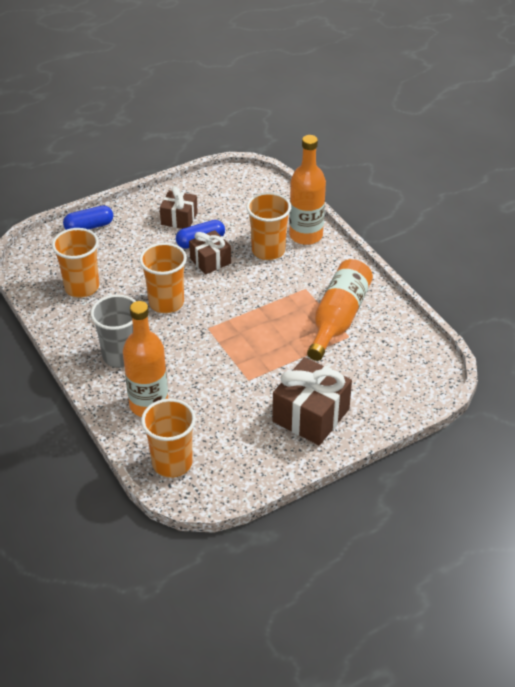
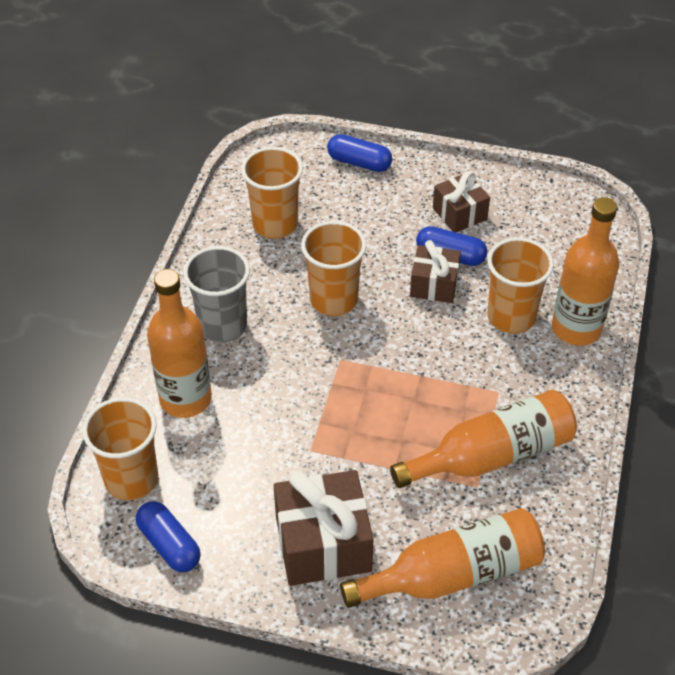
camera: 45 degrees right, 5 degrees up
none -> blue capsule [136,501,201,572]
none -> orange bottle [340,508,545,608]

